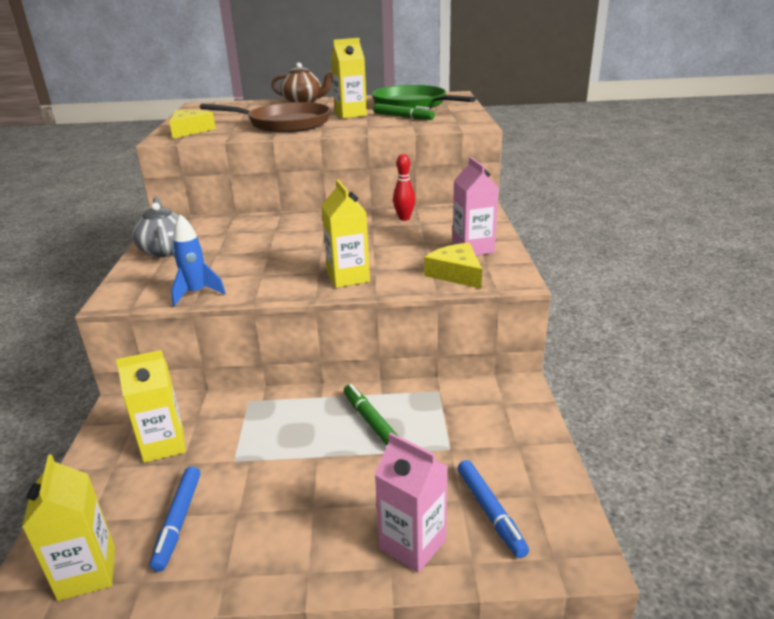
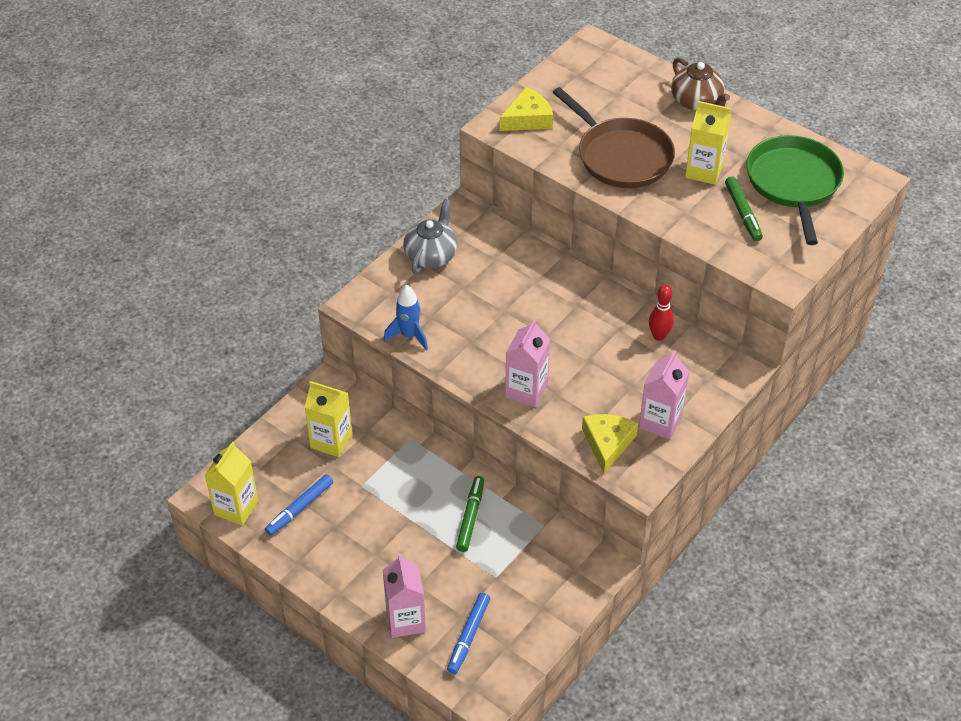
camera: 40 degrees right, 20 degrees up
yellow carton [321,179,370,288] -> pink carton [505,319,550,407]

